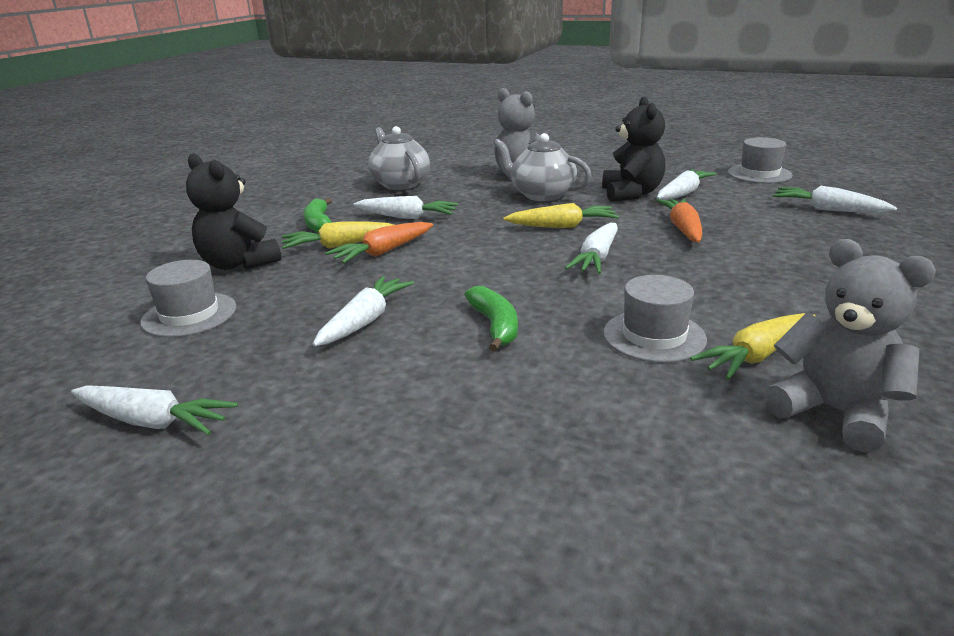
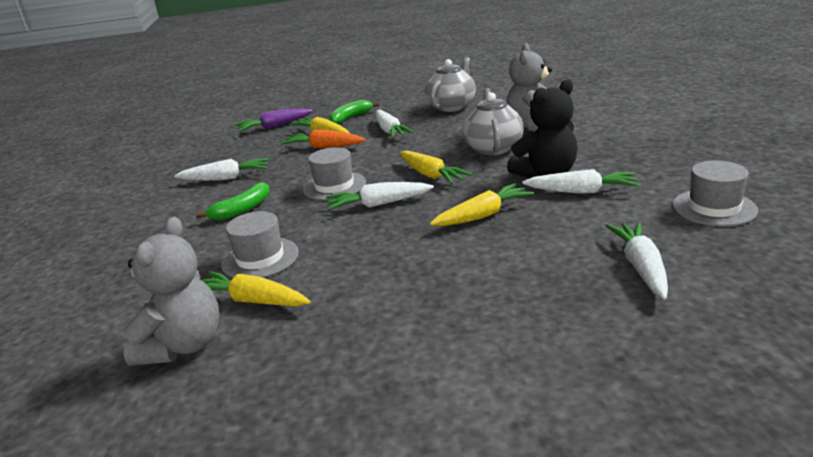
camera: 60 degrees right, 0 degrees up
white carrot [71,385,238,435] -> none
grey hat [140,260,237,337] -> grey hat moved to [303,147,366,200]
black teddy bear [186,153,281,270] -> purple carrot [235,108,313,131]
orange carrot [656,198,702,242] -> yellow carrot [430,183,534,226]

